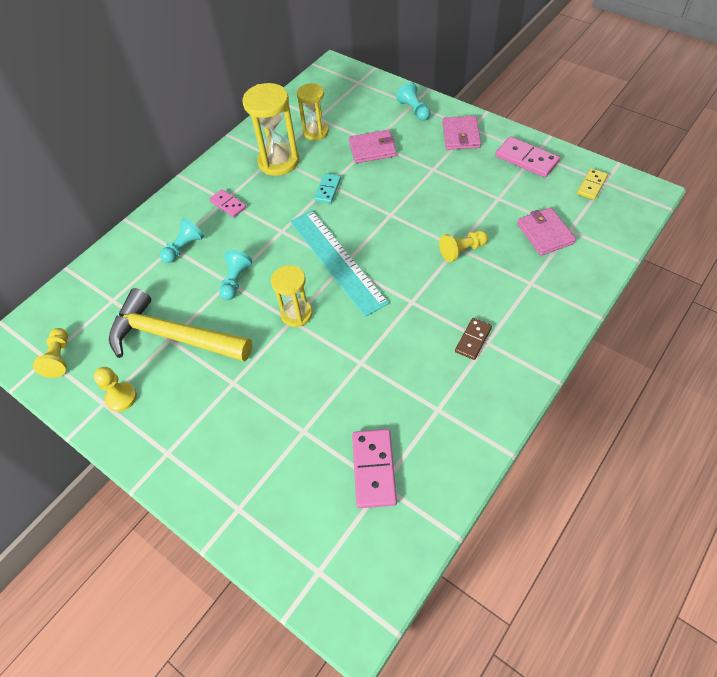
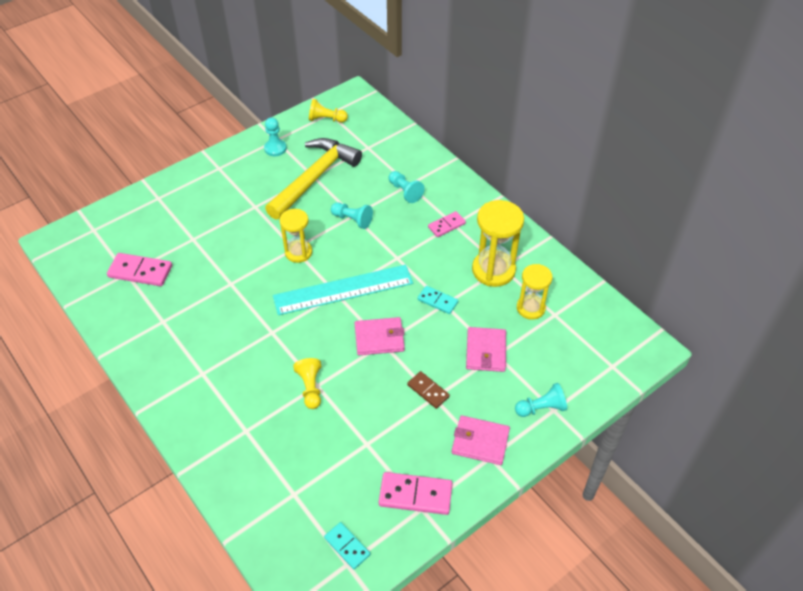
camera: 100 degrees right, 5 degrees down
yellow pawn [94,367,137,412] -> turquoise pawn [264,117,287,156]
brown domino [455,318,492,360] -> brown domino moved to [407,371,450,409]
pink domino [495,136,560,178] -> pink domino turned 45 degrees clockwise [379,472,452,515]
pink wallet [517,208,576,256] -> pink wallet moved to [355,317,405,355]
yellow domino [577,168,608,200] -> turquoise domino [324,522,371,569]

